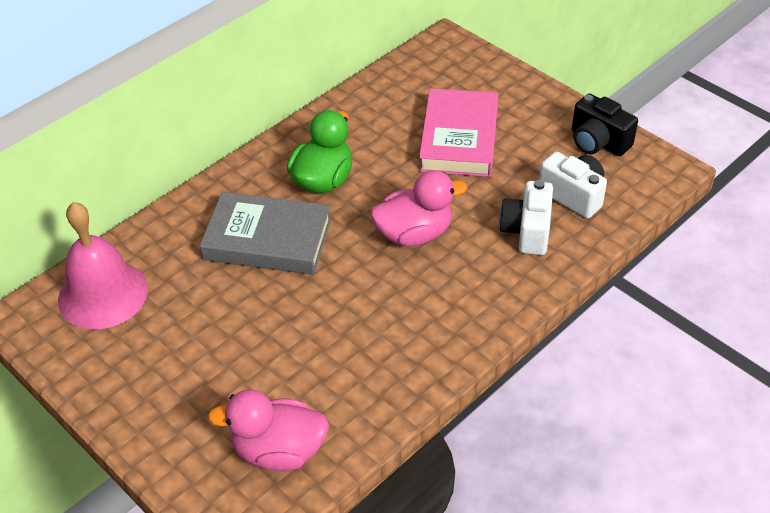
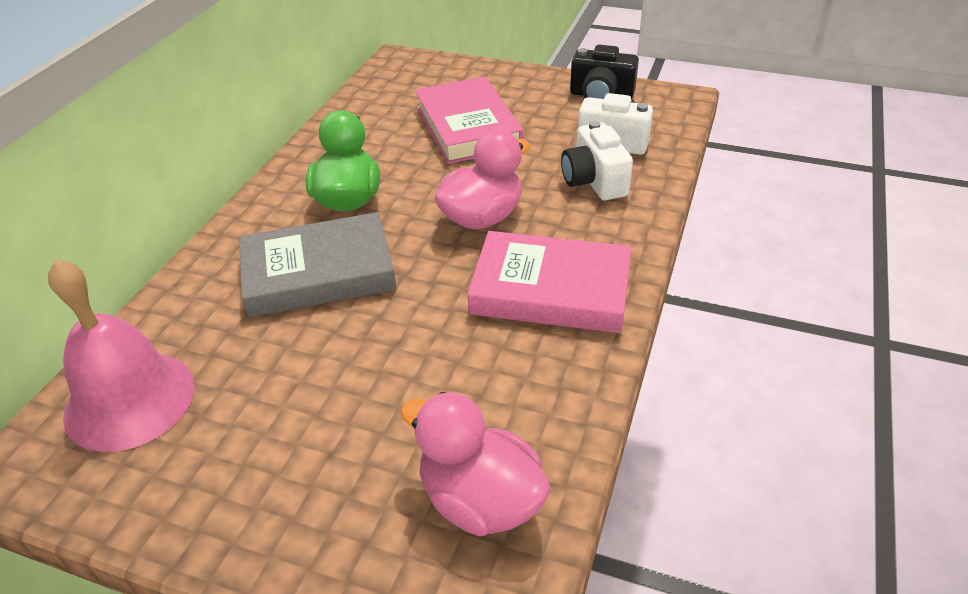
camera: 25 degrees left, 5 degrees down
pink duck [208,389,329,471] -> pink duck turned 60 degrees clockwise [400,392,551,536]
none -> pink book [467,231,632,333]

